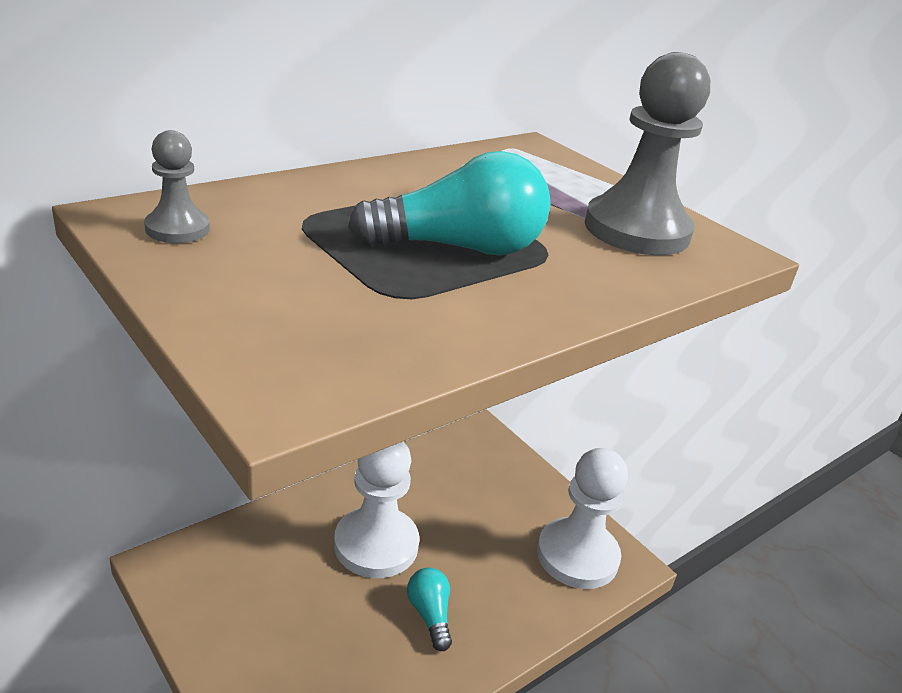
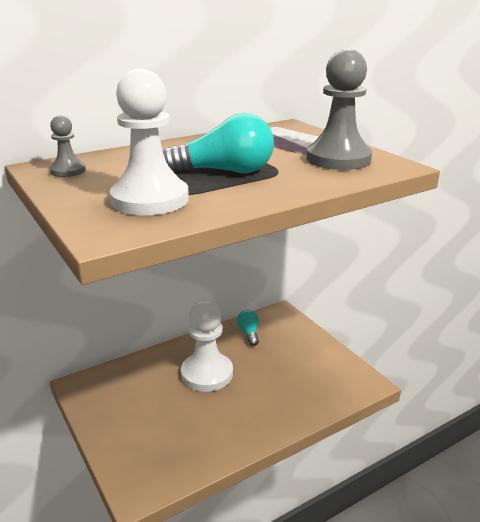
camera: 10 degrees right, 5 degrees down
turquoise light bulb [407,567,452,651] -> turquoise light bulb moved to [237,309,259,346]
white pawn [537,448,628,589] -> white pawn moved to [110,69,189,215]

